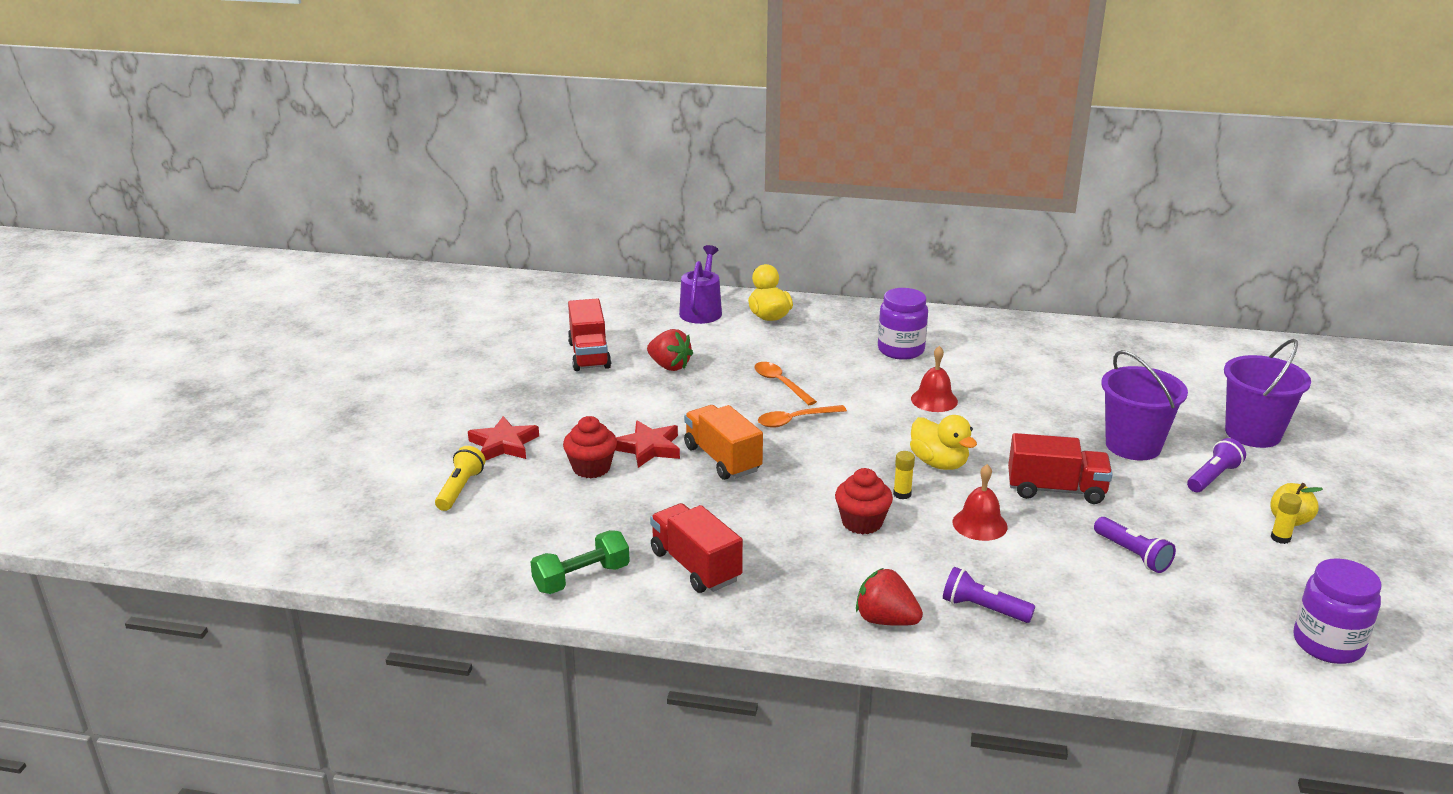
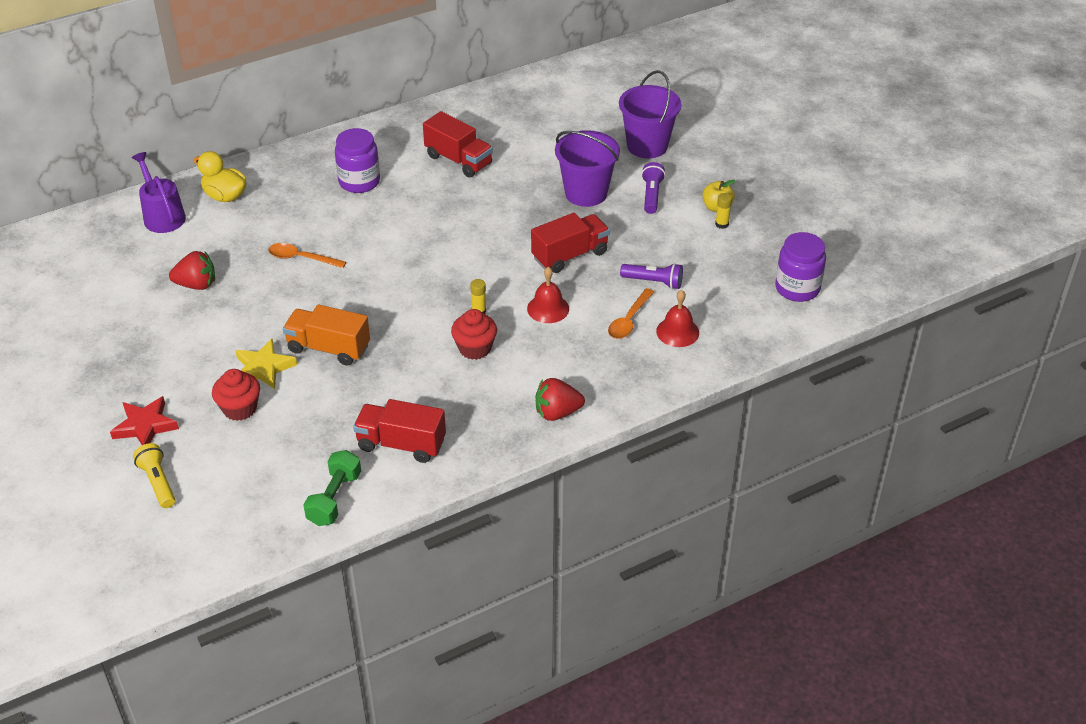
camera: 40 degrees left, 15 degrees up
red truck [568,298,611,371] -> red truck moved to [423,111,493,178]
red star [615,420,680,468] -> yellow star [235,339,297,389]
orange spoon [758,405,847,428] -> orange spoon moved to [608,288,654,339]
yellow duck [910,415,977,470] -> none
red bell [911,346,958,412] -> red bell moved to [656,290,699,347]
purple flashlight [943,567,1035,623] -> none

